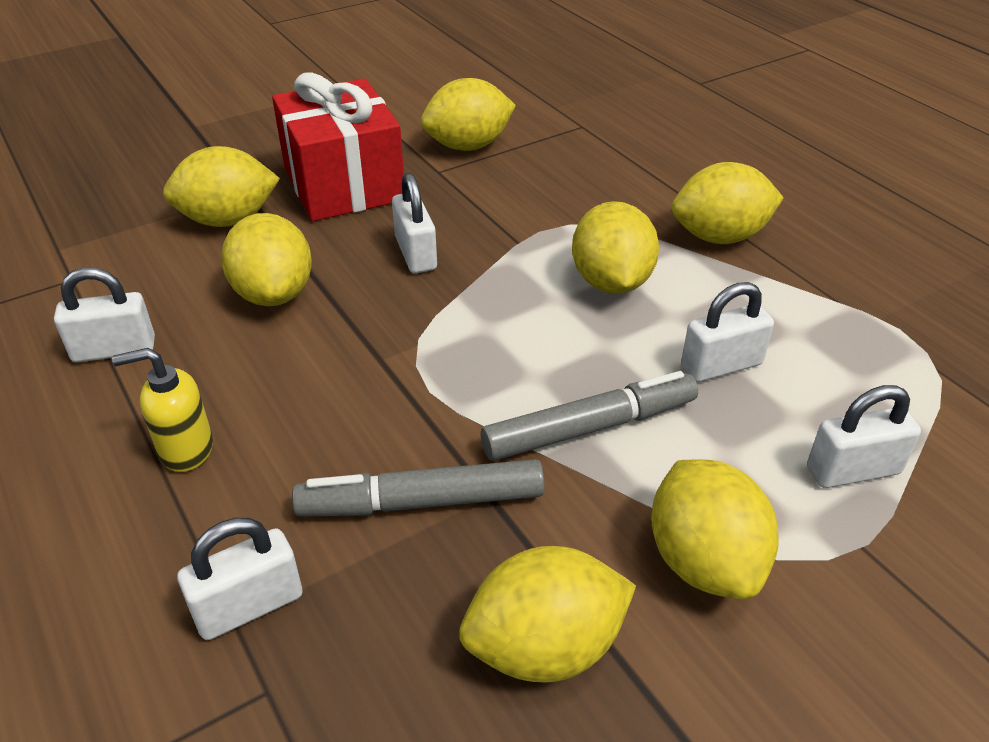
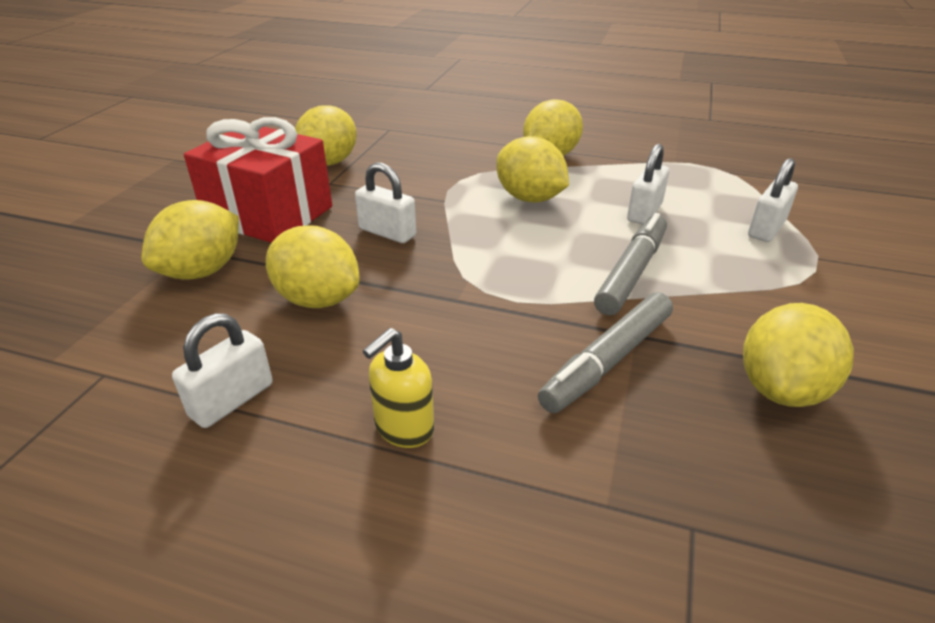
camera: 40 degrees left, 5 degrees down
white padlock [177,518,303,640] -> none
yellow lemon [651,459,779,599] -> none

